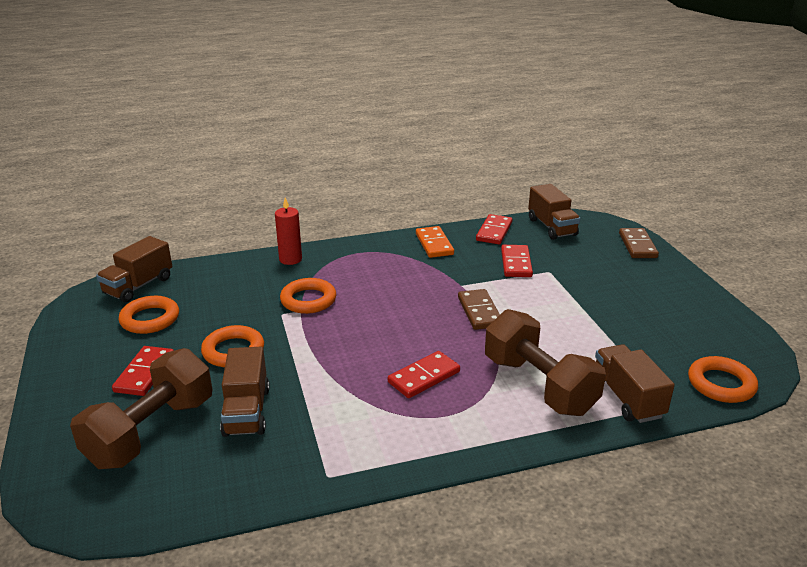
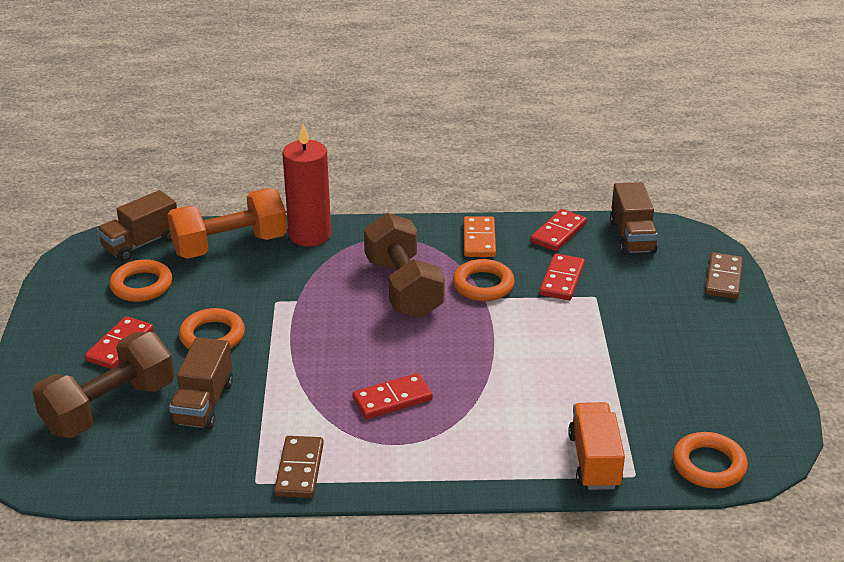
camera: 15 degrees right, 5 degrees up
red candle [275,197,302,265] -> red candle [282,124,331,246], size x1.63
orange ring [280,278,336,314] -> orange ring moved to [453,259,515,301]
brown domino [458,289,500,330] -> brown domino moved to [274,436,324,498]
brown dumbbell [485,309,606,416] -> brown dumbbell moved to [364,213,445,318]
brown truck [595,344,675,423] -> orange truck [568,402,625,490]
none -> orange dumbbell [167,188,287,259]

